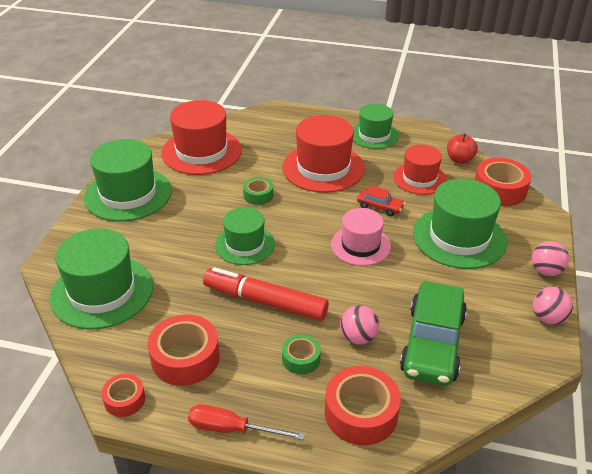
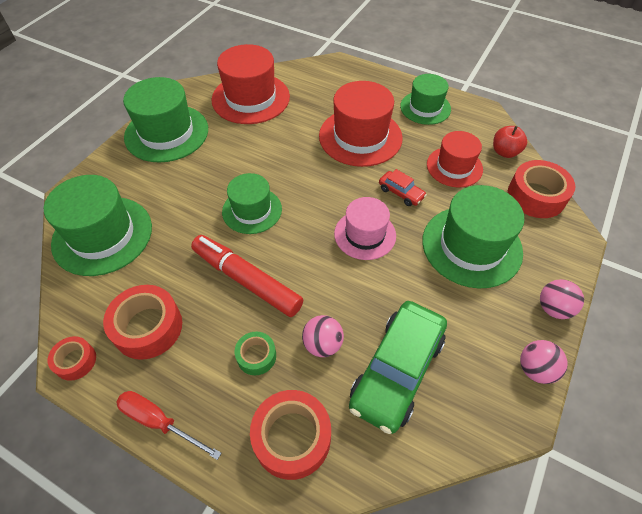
camera: 15 degrees right, 15 degrees up
green tape [243,177,273,205] -> none

